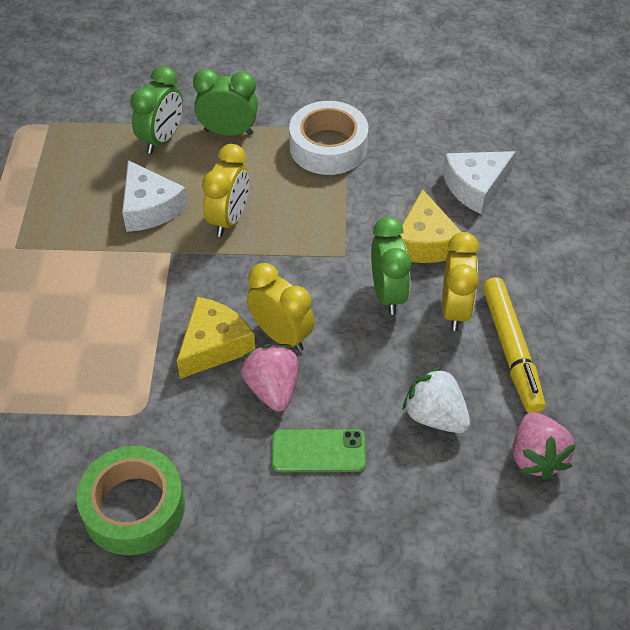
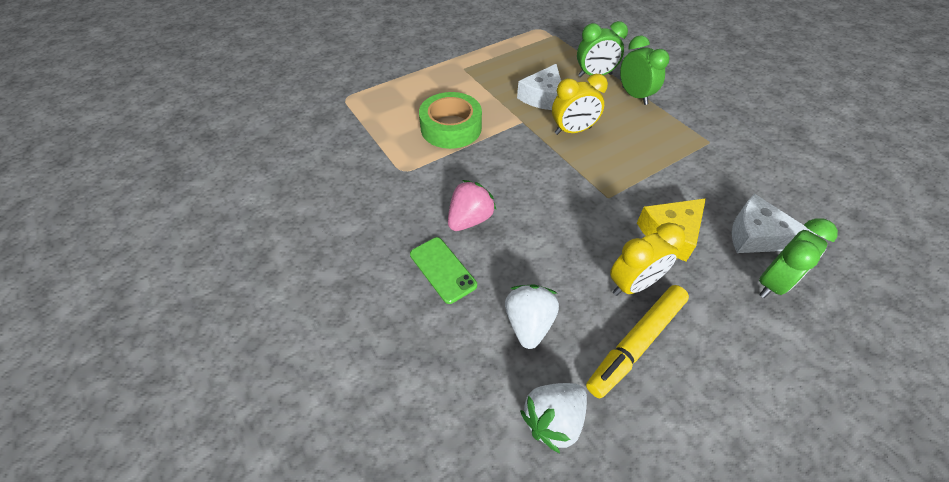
camera: 55 degrees right, 0 degrees up
green tape [76,446,185,555] -> green tape moved to [419,92,482,149]
yellow cheese [177,297,255,379] -> none
yellow clock [247,263,315,352] -> none
white tape [289,101,368,175] -> none
green clock [371,217,411,315] -> green clock moved to [759,218,838,298]
pink strawberry [513,412,576,480] -> white strawberry [520,383,587,453]

